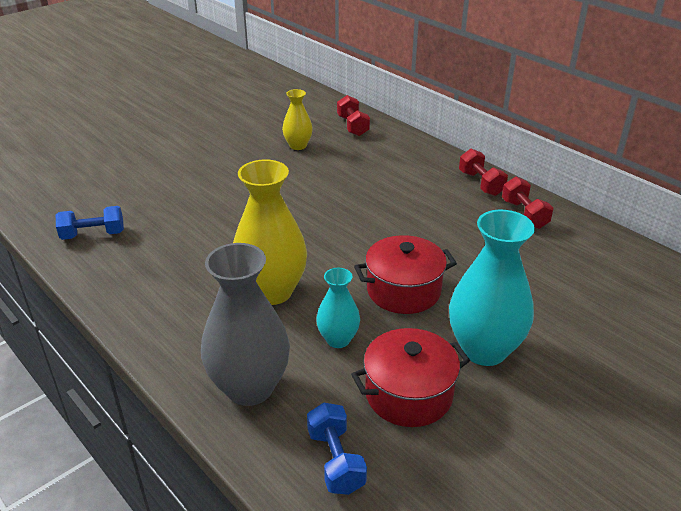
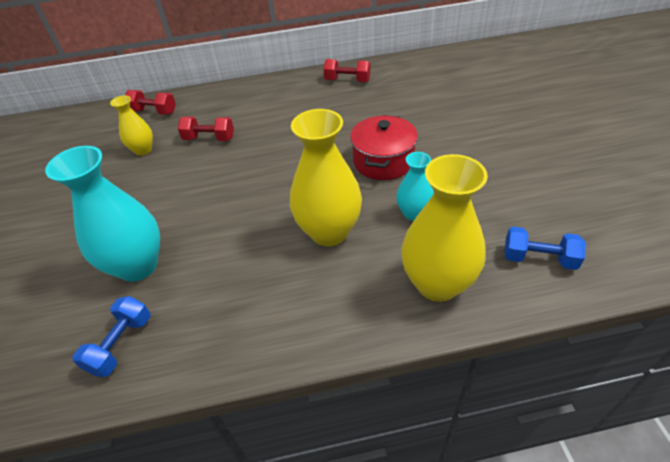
camera: 55 degrees left, 10 degrees up
grey vase [201,243,290,406] -> yellow vase [401,154,488,302]
red pot [351,328,470,427] -> none
turquoise vase [449,210,535,366] -> turquoise vase moved to [45,146,160,282]
red dumbbell [459,148,508,196] -> red dumbbell moved to [178,116,234,141]

